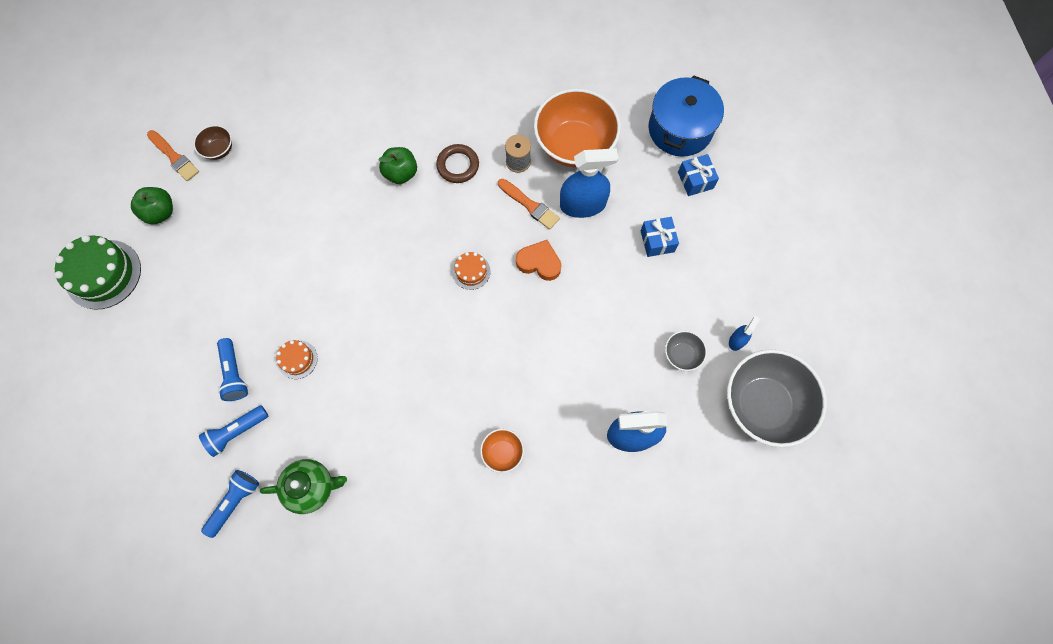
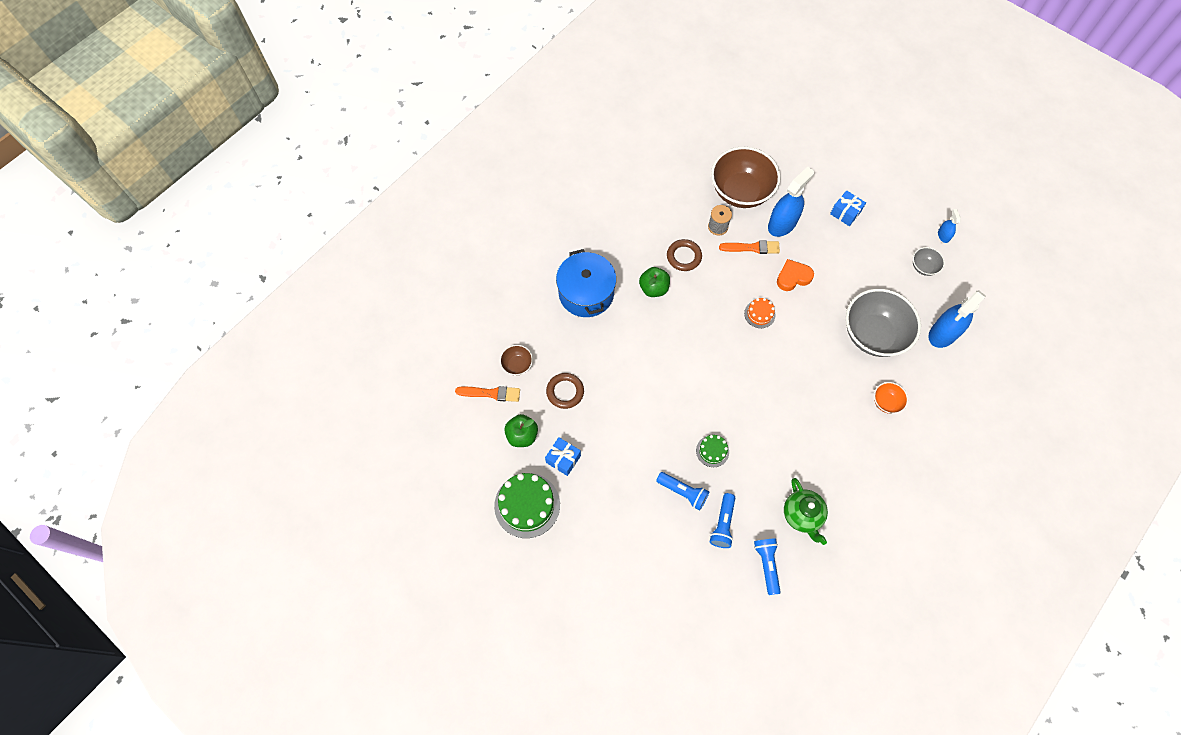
camera: 40 degrees left, 5 degrees down
green teapot [260,459,347,514] -> green teapot turned 120 degrees clockwise [784,478,828,545]
orange cake [276,340,318,379] -> green cake [696,435,729,467]
orange bowl [534,88,621,168] -> brown bowl [711,147,781,208]
blue pot [648,75,724,157] -> blue pot moved to [556,249,616,317]
blue gift [678,154,719,196] -> blue gift moved to [545,437,581,476]
grey bowl [727,349,827,447] -> grey bowl moved to [846,289,921,357]
none -> brown ring [546,373,584,409]

